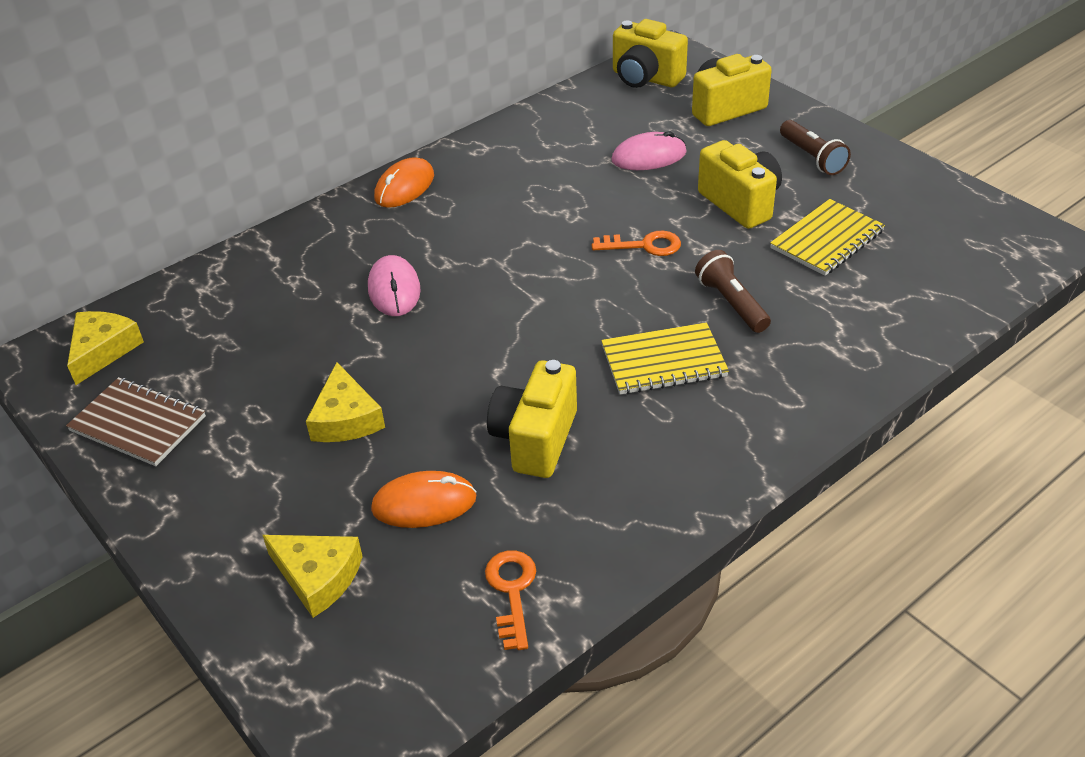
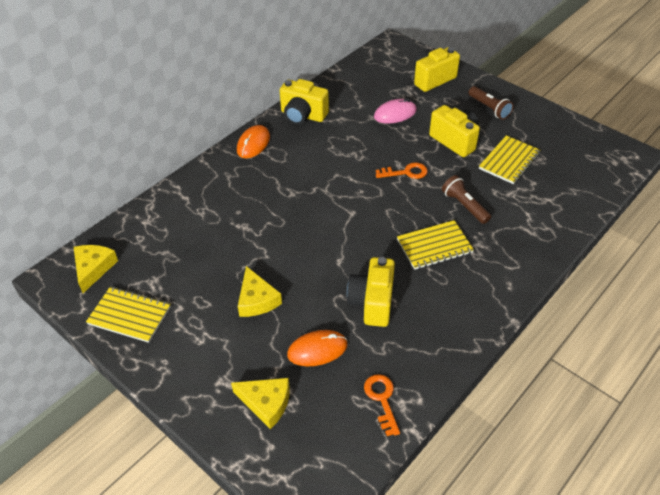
camera: 10 degrees left, 5 degrees up
brown notebook [66,377,206,466] -> yellow notebook [86,287,171,343]
pink mouse [368,255,421,316] -> none
yellow camera [613,19,688,88] -> yellow camera moved to [280,79,329,125]

